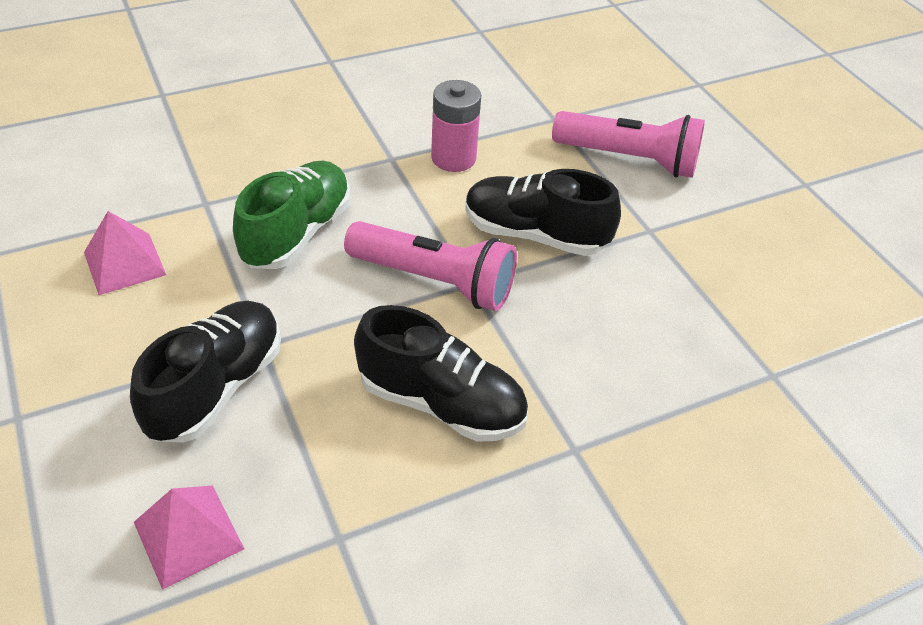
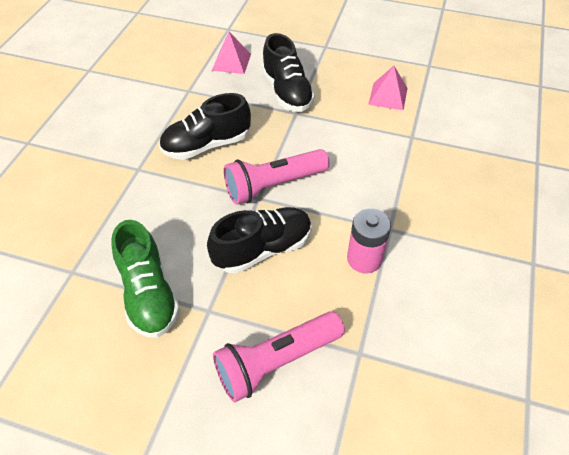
camera: 135 degrees right, 5 degrees up
green shoe [233,161,350,269] -> green shoe moved to [111,220,180,338]

